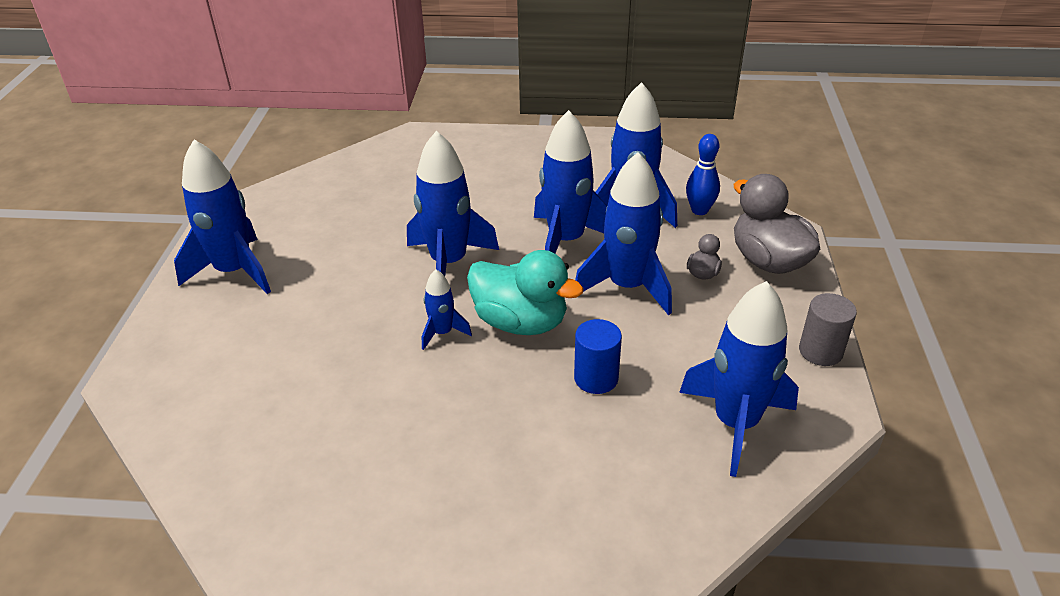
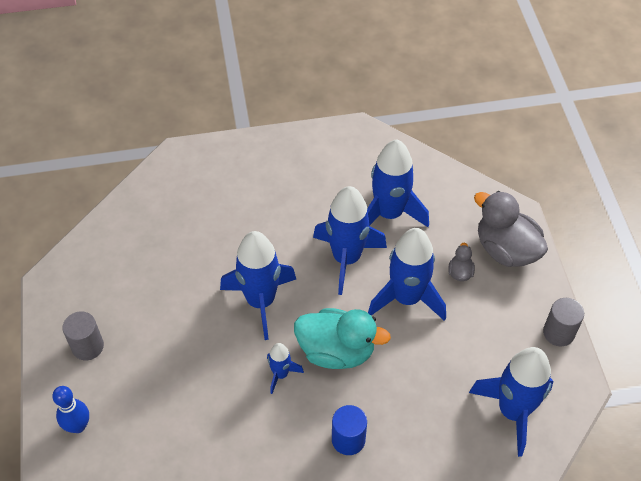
camera: 15 degrees left, 15 degrees up
blue rocket [174,140,271,294] -> grey cylinder [62,312,104,360]
blue cylinder [574,319,622,394] -> blue cylinder moved to [332,405,367,455]
blue bowling pin [686,134,720,215] -> blue bowling pin moved to [52,386,89,433]

